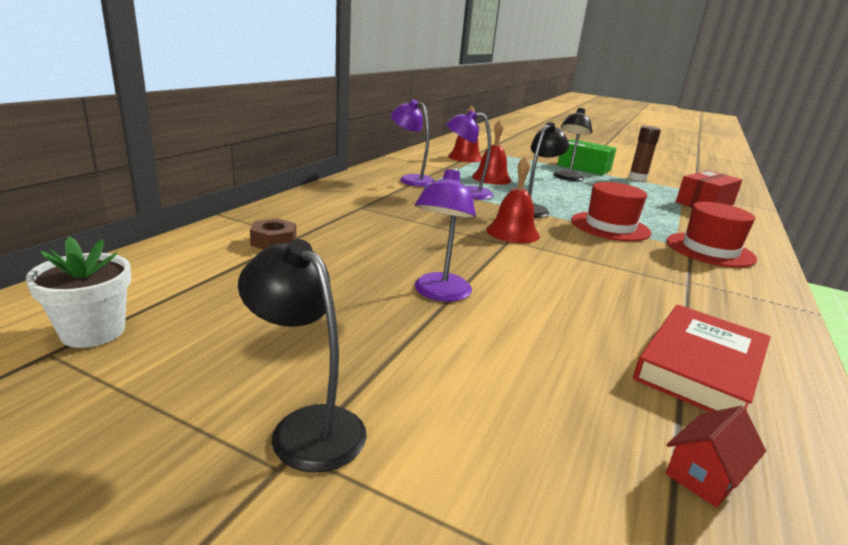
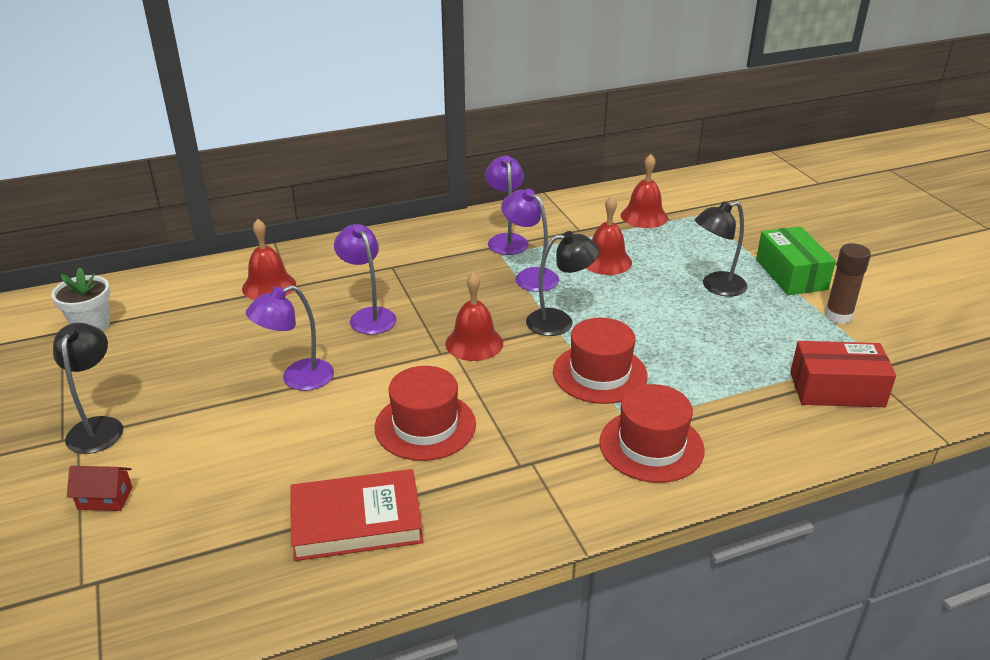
camera: 45 degrees right, 10 degrees up
brown nut [250,218,296,250] -> red bell [242,219,296,300]
red house [665,406,766,508] -> red house moved to [67,466,132,511]
none -> purple lamp [334,224,396,335]
none -> red hat [375,366,476,461]

